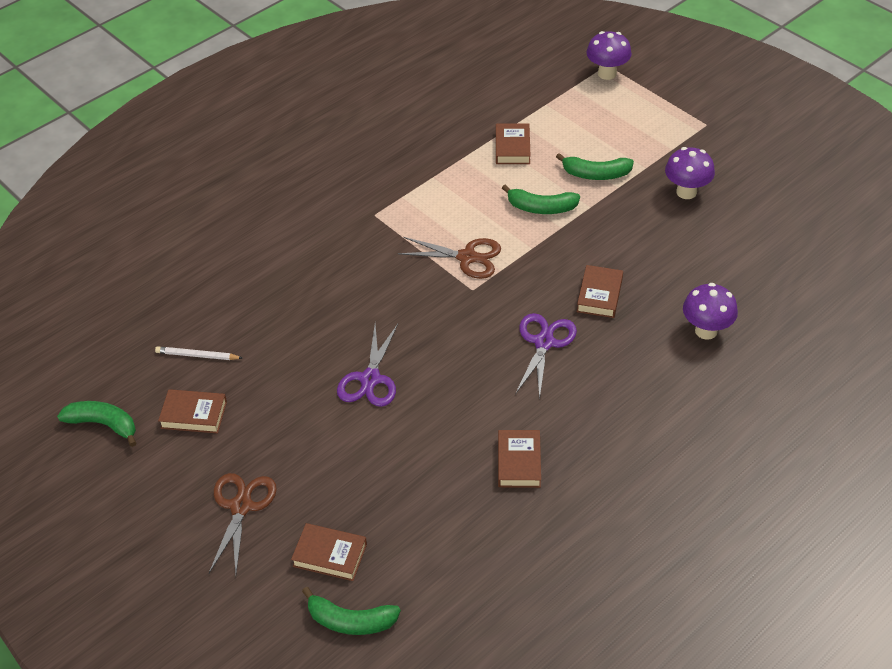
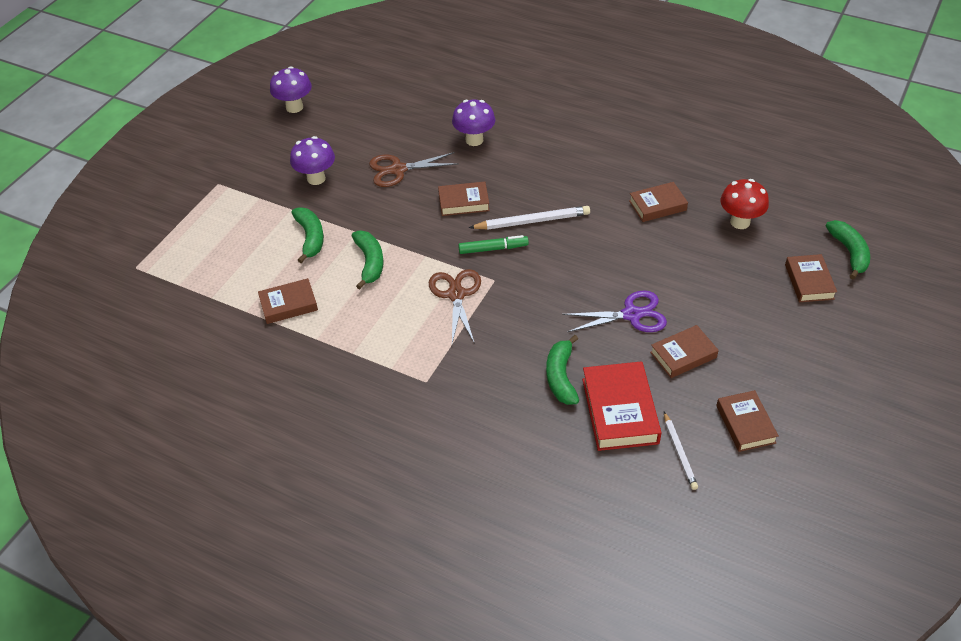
camera: 110 degrees left, 0 degrees up
green banana [57,401,136,447] -> green banana moved to [546,335,579,405]
brown scissors [209,473,277,574] -> brown scissors moved to [369,152,459,187]
purple scissors [515,313,577,400] -> white pencil [469,206,590,230]
purple mushroom [586,31,632,80] -> purple mushroom moved to [270,66,312,113]
none -> green marker [458,235,529,254]
none -> red book [582,361,662,451]
none -> brown book [650,325,719,378]
none -> red mushroom [721,179,769,229]

